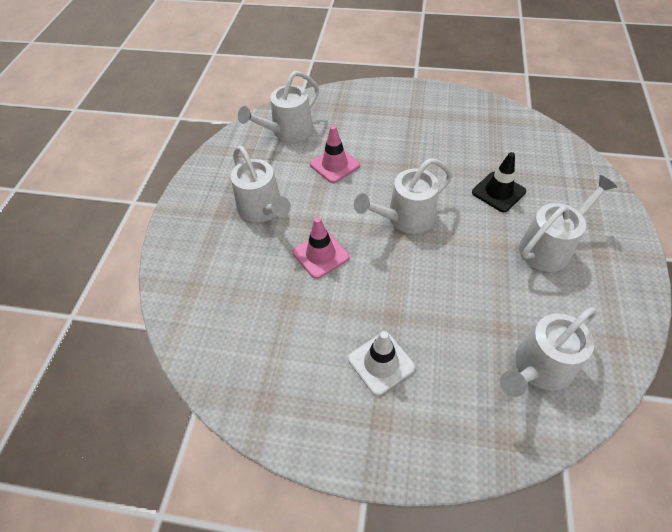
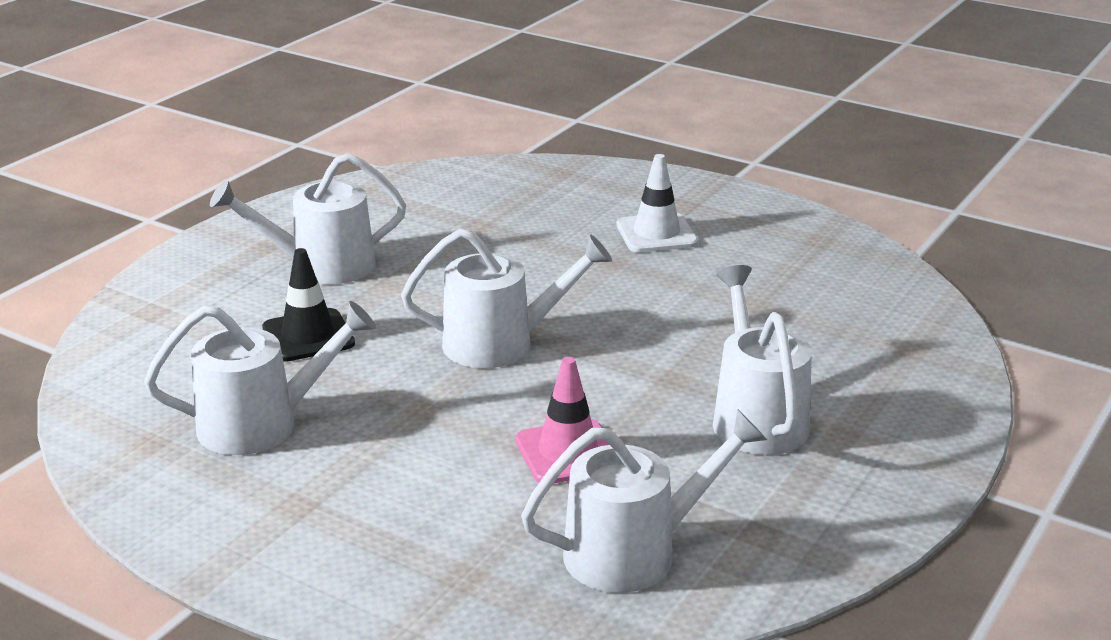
camera: 160 degrees left, 25 degrees down
pink traffic cone [293,217,350,279] -> none
white watering can [500,307,597,397] -> white watering can moved to [144,301,376,455]

